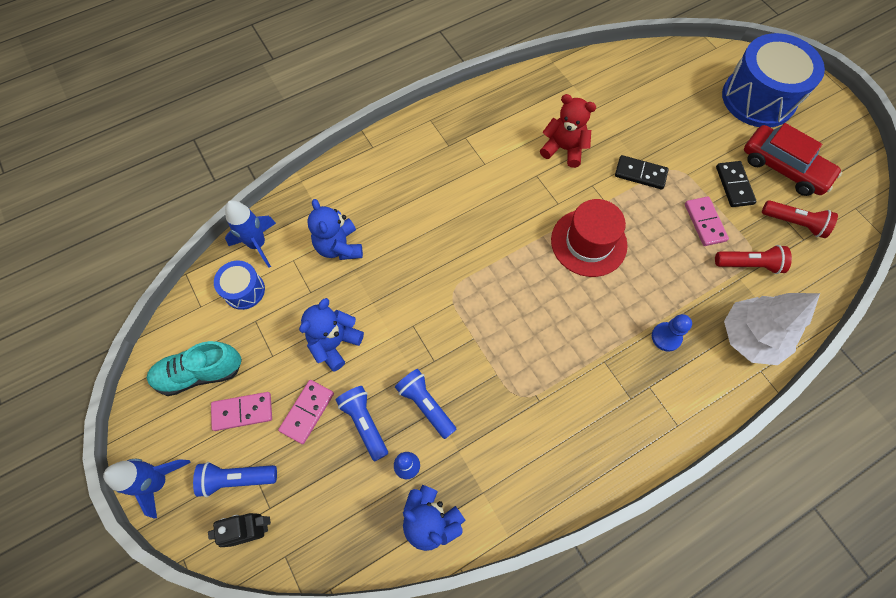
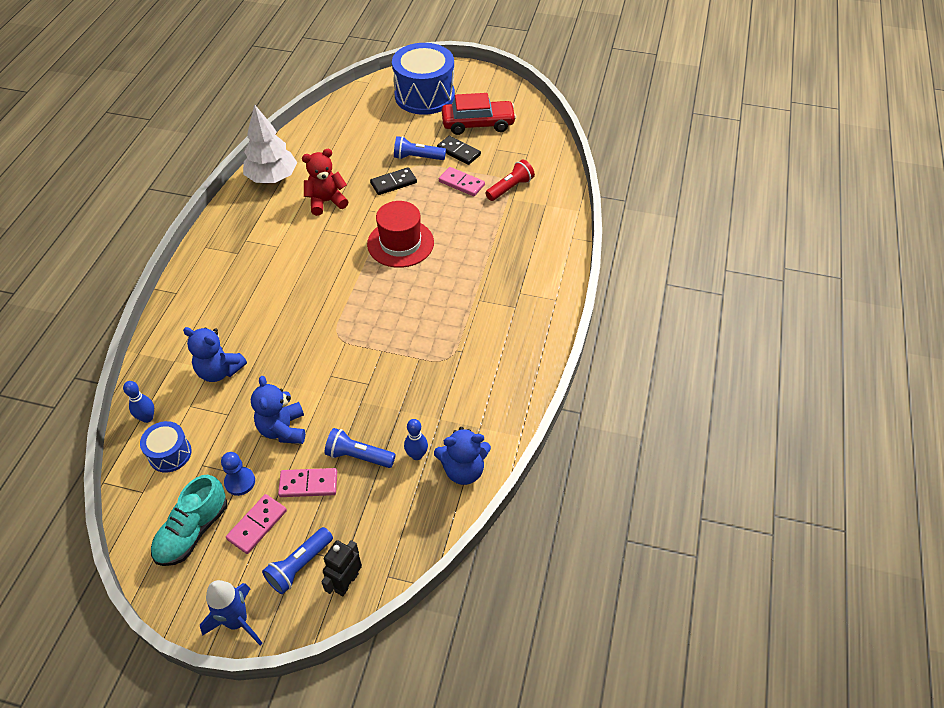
camera: 45 degrees left, 15 degrees down
blue rocket [225,200,276,268] -> blue bowling pin [123,381,154,423]
pink domino [278,380,334,444] -> pink domino turned 75 degrees counterclockwise [278,468,337,497]
blue flashlight [395,369,457,439] -> blue flashlight moved to [394,136,446,160]
blue pawn [652,314,692,351] -> blue pawn moved to [221,452,255,496]
white tree [724,293,820,365] -> white tree moved to [243,104,297,183]
red flashlight [762,200,838,238] -> none

